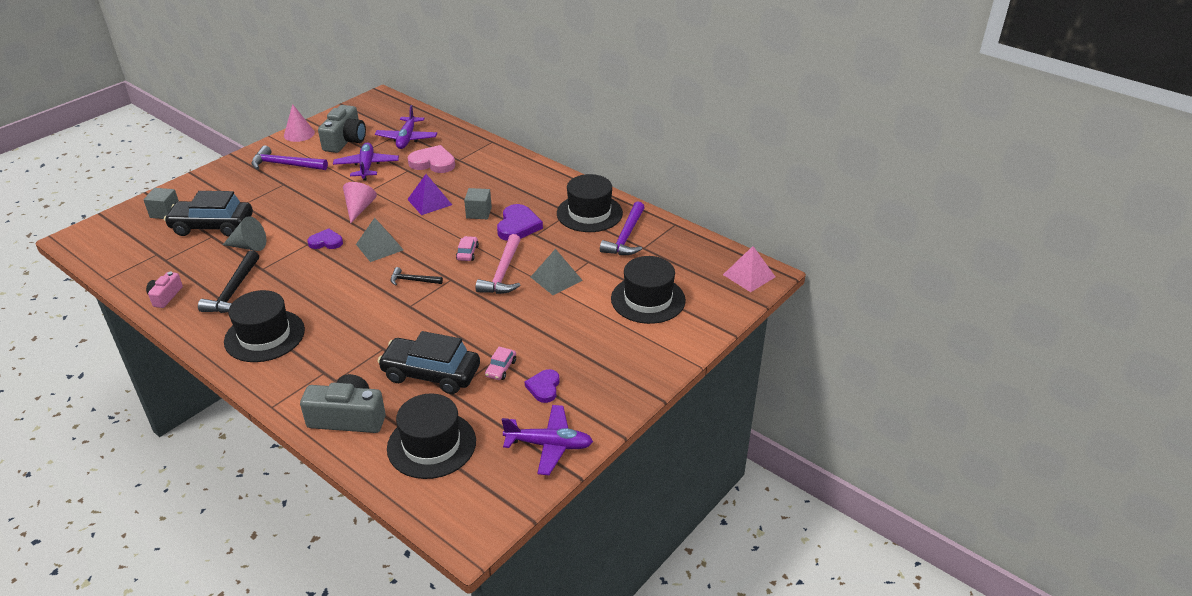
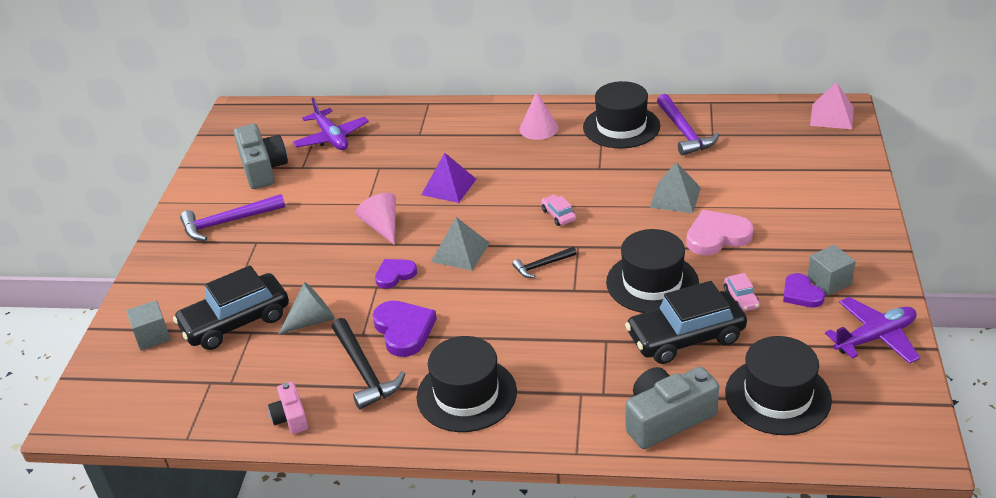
camera: 30 degrees left, 0 degrees up
pink cone [284,104,315,142] -> pink cone moved to [519,91,558,140]
purple plane [333,142,399,180] -> none
pink heart [408,145,455,173] -> pink heart moved to [686,210,754,255]
grey cube [464,188,492,219] -> grey cube moved to [807,245,856,296]
pink hammer [475,234,521,294] -> none
purple heart [497,204,543,241] -> purple heart moved to [373,301,437,357]
black hat [611,256,686,324] -> black hat moved to [606,229,699,313]

